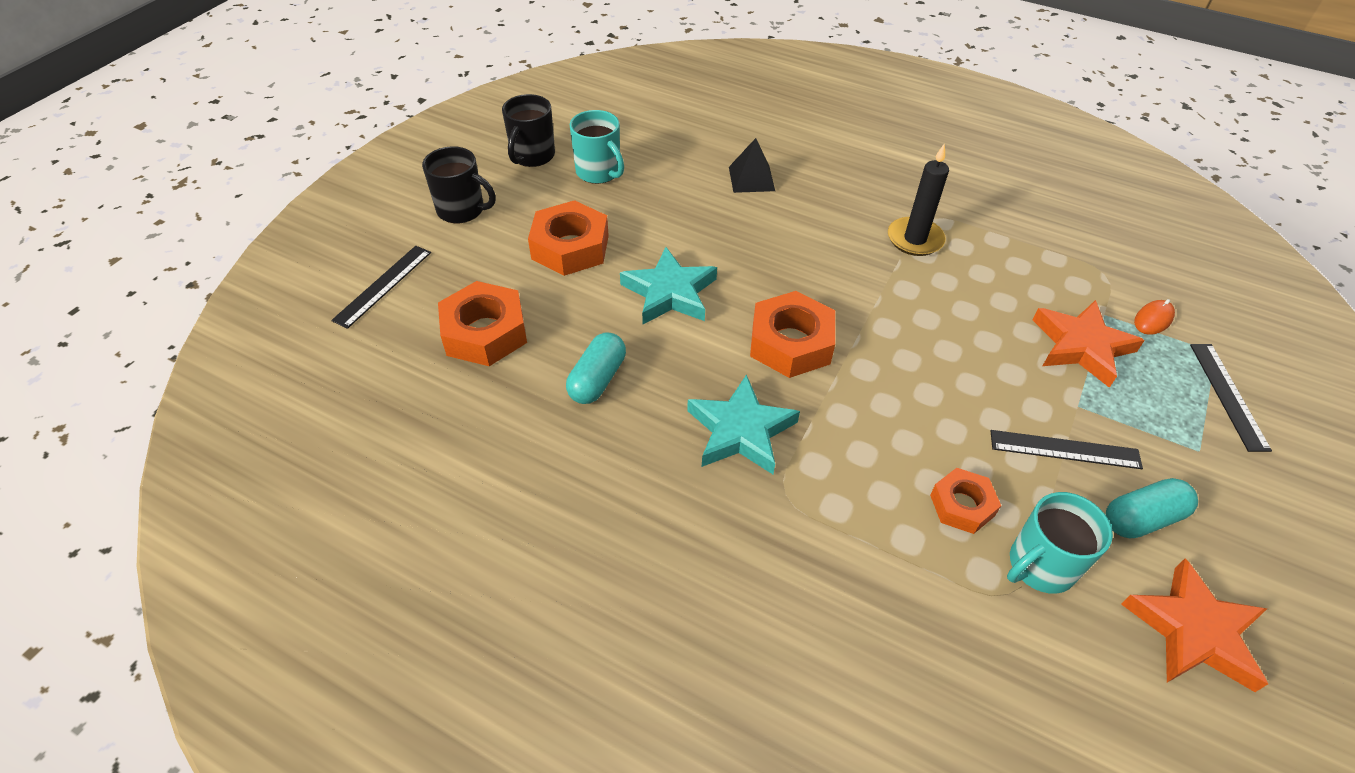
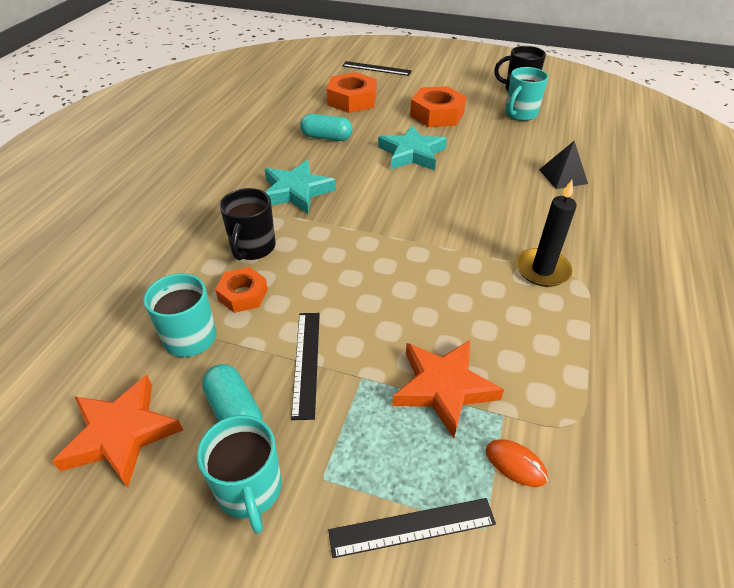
camera: 80 degrees right, 5 degrees down
black mug [422,146,496,223] -> black mug moved to [220,188,276,260]
orange nut [750,291,835,378] -> none
none -> turquoise mug [197,415,282,534]

